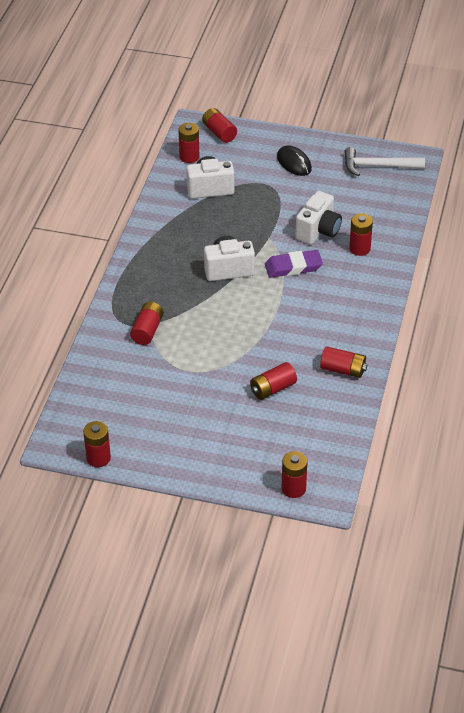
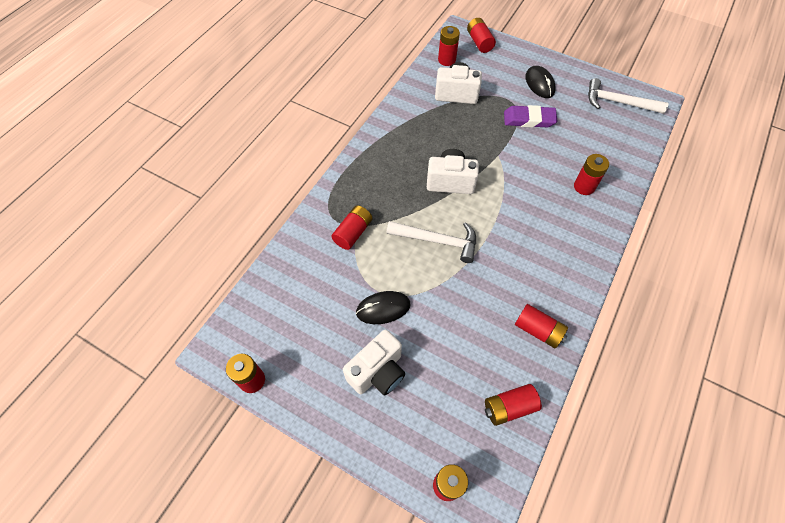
camera: 15 degrees right, 15 degrees up
red battery [250,362,297,400] -> red battery moved to [485,384,542,426]
purple eraser [265,250,323,278] -> purple eraser moved to [504,105,557,127]
white camera [295,191,342,245] -> white camera moved to [343,329,405,395]
none -> black mouse [356,291,410,324]
none -> white hammer [386,221,476,263]

